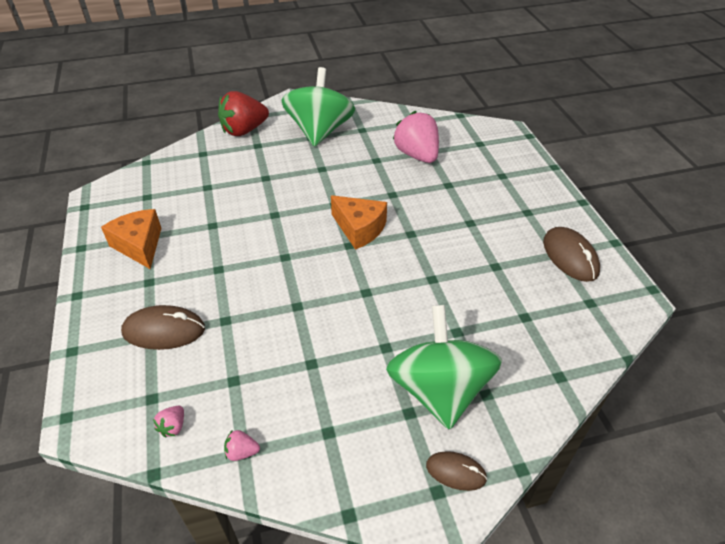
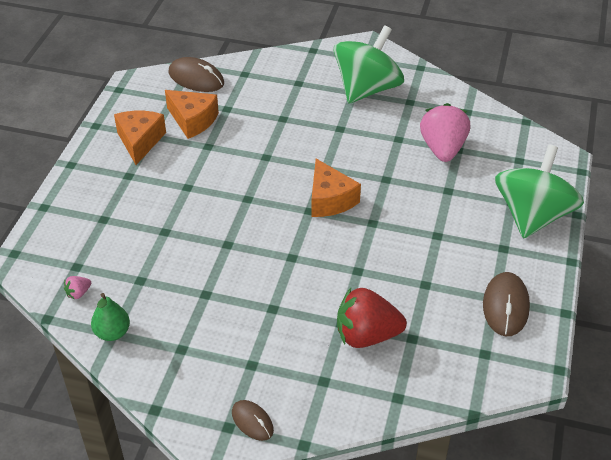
camera: 30 degrees right, 0 degrees up
brown mouse [121,305,205,350] -> brown mouse moved to [169,57,224,92]
red strawberry [218,91,269,136] -> red strawberry moved to [337,288,407,348]
pink strawberry [224,430,260,461] -> green pear [91,293,130,341]
green spinning top [386,305,502,430] -> green spinning top moved to [495,144,584,239]
none -> orange cheese [165,90,219,139]

